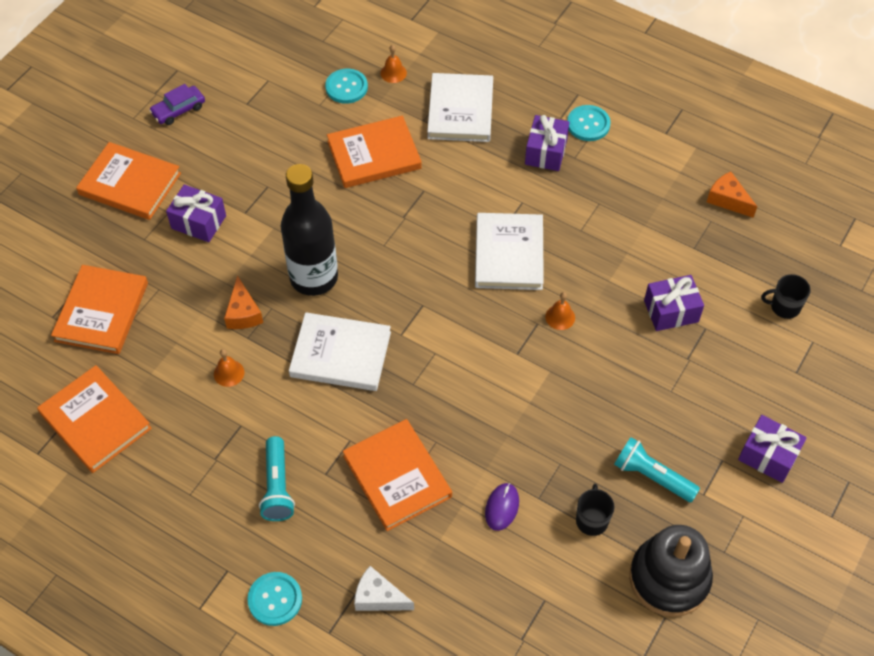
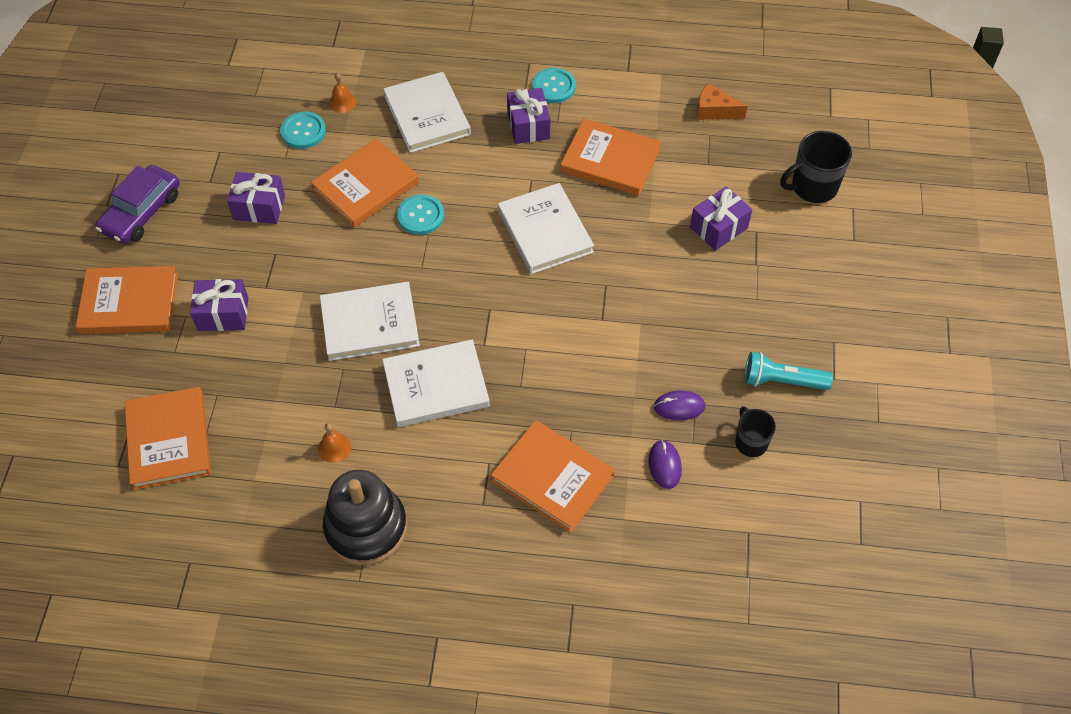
camera: 25 degrees left, 0 degrees up
orange book [37,365,152,473] -> orange book moved to [560,118,661,196]
purple car [149,84,205,125] -> purple car [95,165,180,244], size x1.56
orange cheese [224,275,263,329] -> none
turquoise button [247,572,302,626] -> turquoise button moved to [397,194,444,235]
turquoise flashlight [259,436,295,521] -> none
black bottle [281,164,338,296] -> white book [320,282,420,361]
white cheese [354,566,414,611] -> none
orange bell [545,292,575,330] -> none
black stacking toy [629,525,713,617] -> black stacking toy moved to [323,470,407,565]
purple gift [738,415,807,483] -> purple gift moved to [227,172,285,224]
black mug [761,274,811,319] -> black mug [780,131,852,203], size x1.60
none -> purple mouse [654,390,705,420]

